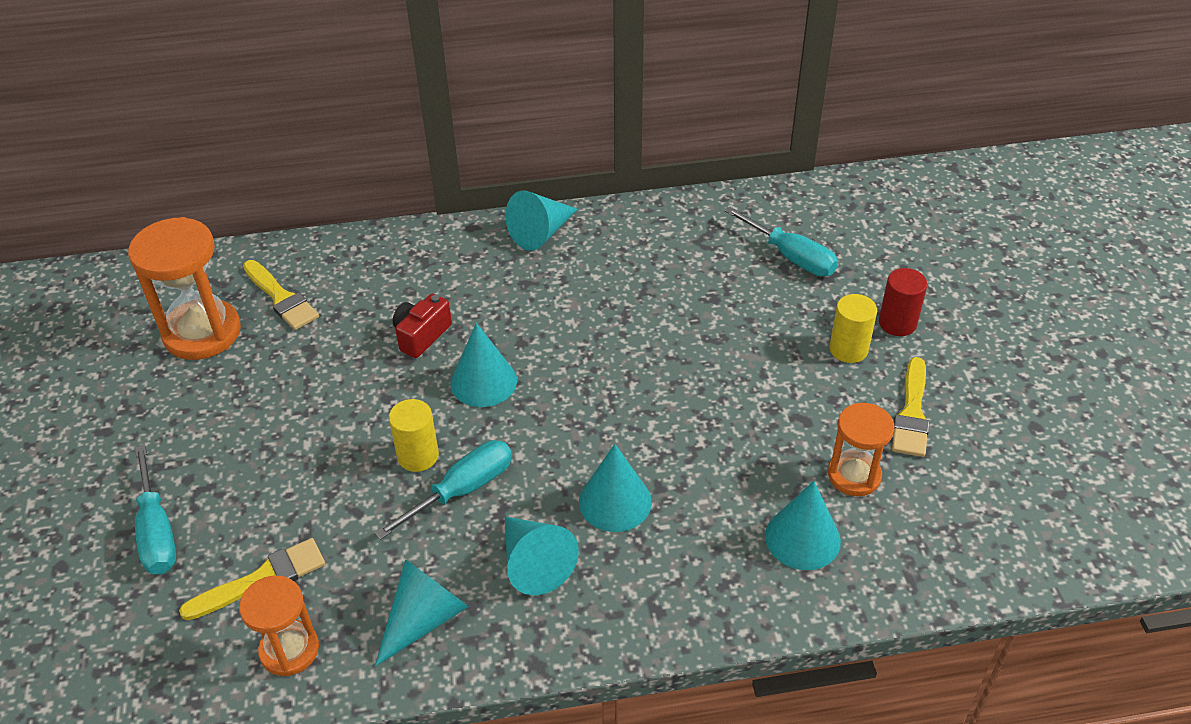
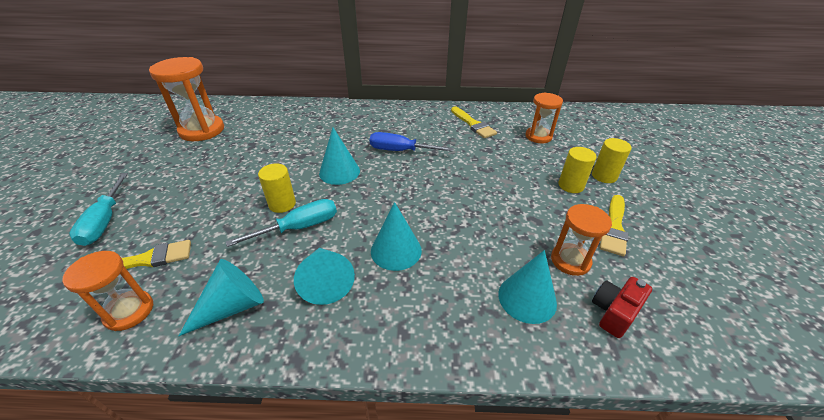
camera: 10 degrees right, 5 degrees down
yellow brush [243,260,319,330] -> yellow brush moved to [451,106,497,138]
red camera [393,293,452,358] -> red camera moved to [592,277,652,338]
turquoise cone [505,191,578,251] -> none
turquoise screwdriver [725,207,838,276] -> orange hourglass [525,92,563,143]
red cylinder [879,268,927,336] -> yellow cylinder [592,138,632,183]
none -> blue screwdriver [370,132,454,152]

